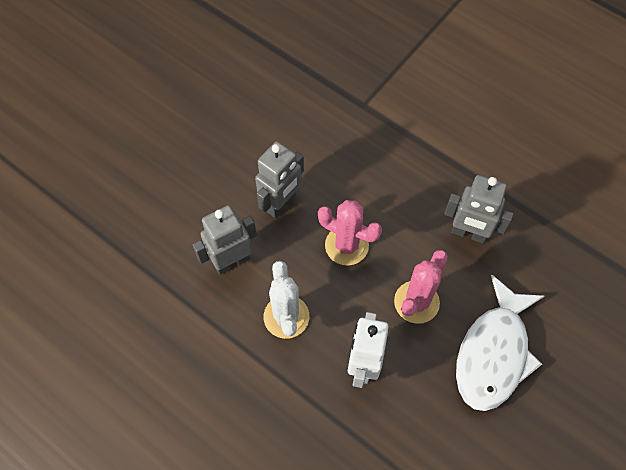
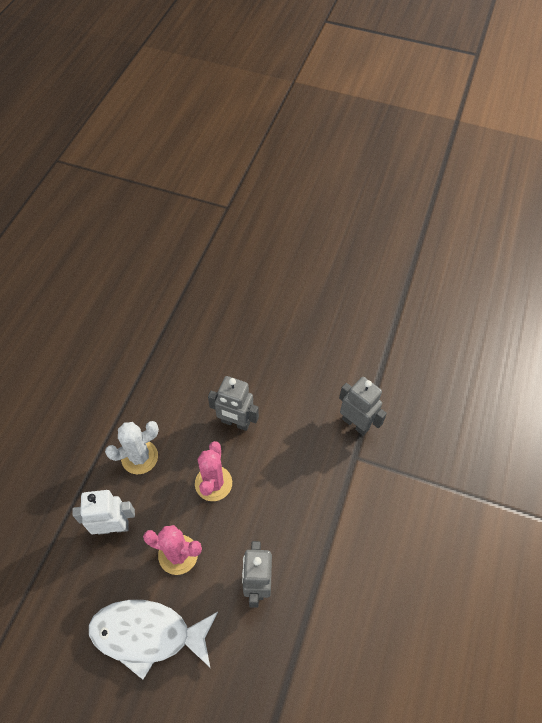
camera: 70 degrees right, 5 degrees down
grey robot [193,205,257,275] -> grey robot moved to [339,377,387,436]

